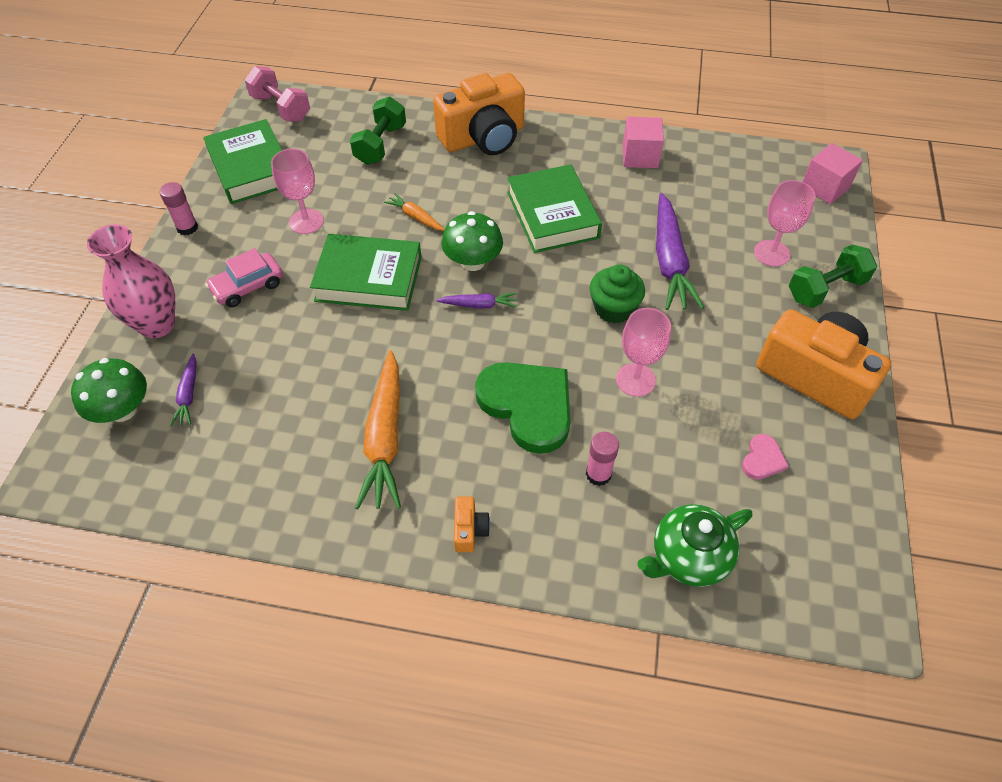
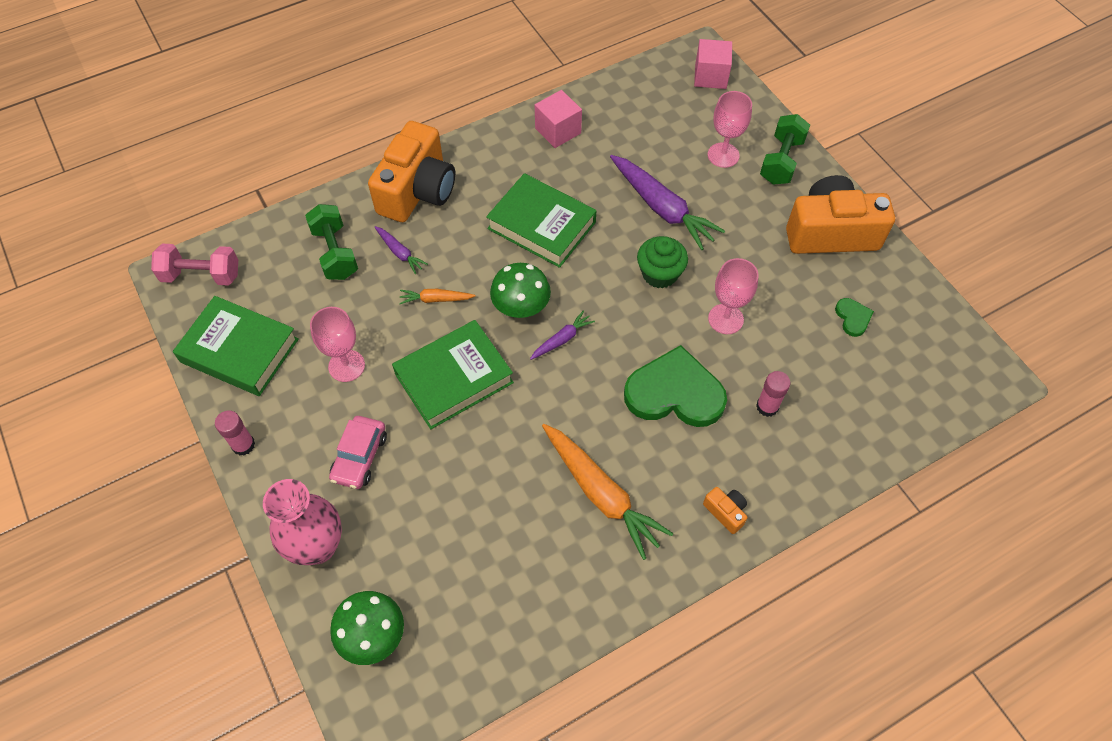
camera: 40 degrees left, 5 degrees up
purple carrot [170,354,196,427] -> purple carrot moved to [375,226,428,274]
green teapot [637,504,752,587] -> none
pink heart [742,434,789,480] -> green heart [835,298,874,337]

